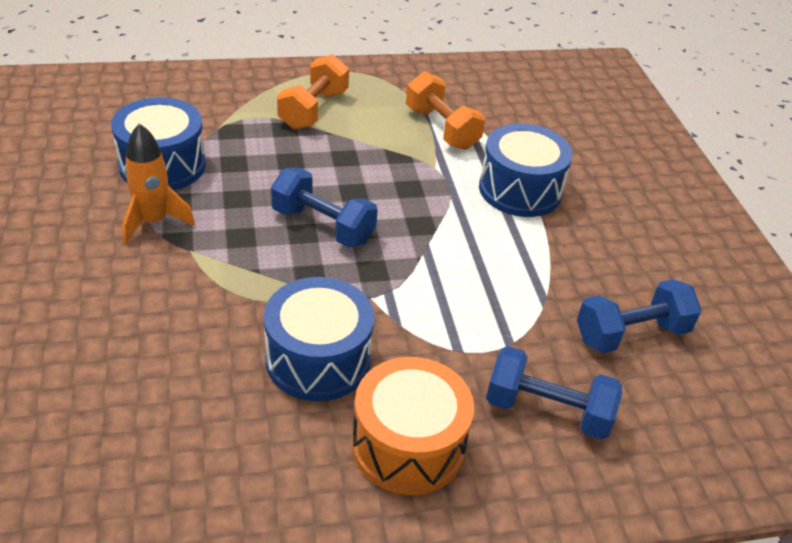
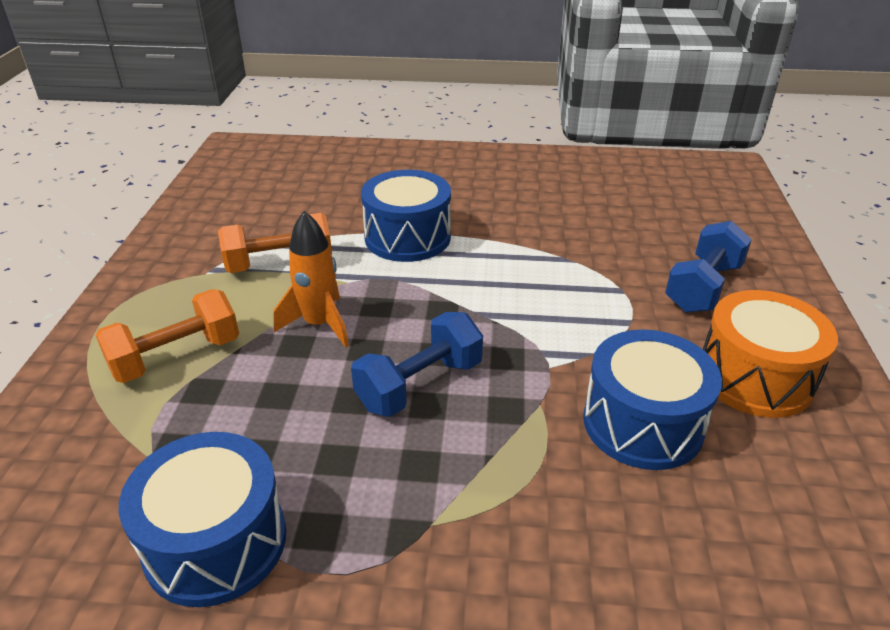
camera: 70 degrees left, 5 degrees down
orange rocket [122,123,195,245] -> orange rocket moved to [274,211,349,347]
orange dumbbell [277,54,349,130] -> orange dumbbell turned 75 degrees counterclockwise [96,289,239,383]
blue dumbbell [577,279,702,353] -> none

